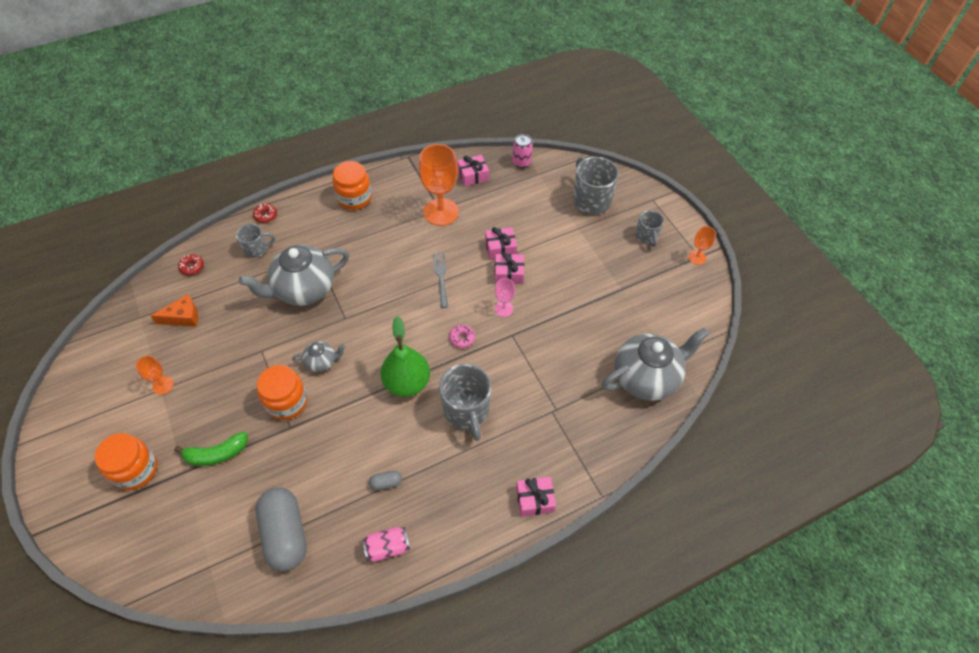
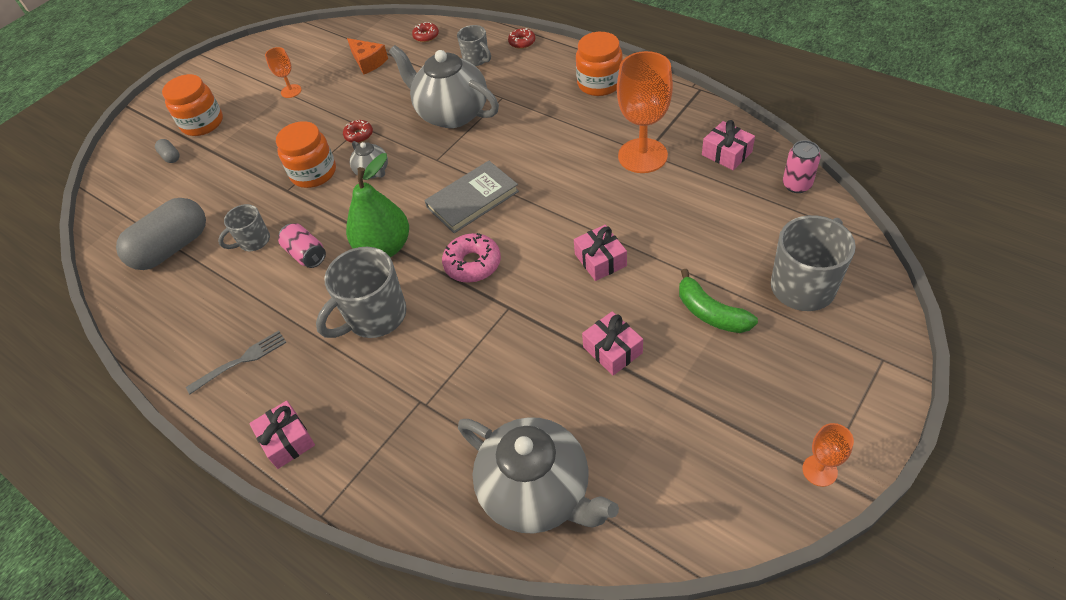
camera: 70 degrees right, 5 degrees down
green banana [174,432,248,466] -> green banana moved to [679,269,758,333]
pink can [362,527,410,562] -> pink can moved to [278,223,326,268]
grey capsule [369,471,402,490] -> grey capsule moved to [155,139,179,163]
grey fork [433,253,448,308] -> grey fork moved to [186,331,287,394]
pink donut [449,325,475,348] -> pink donut [442,233,501,283], size x1.66
pink gift [485,227,517,259] -> pink gift moved to [582,311,643,376]
pink goblet [495,278,515,317] -> none
grey mug [636,210,664,247] -> grey mug moved to [218,204,270,251]
none -> red donut [343,120,373,143]
none -> grey book [424,161,519,233]

